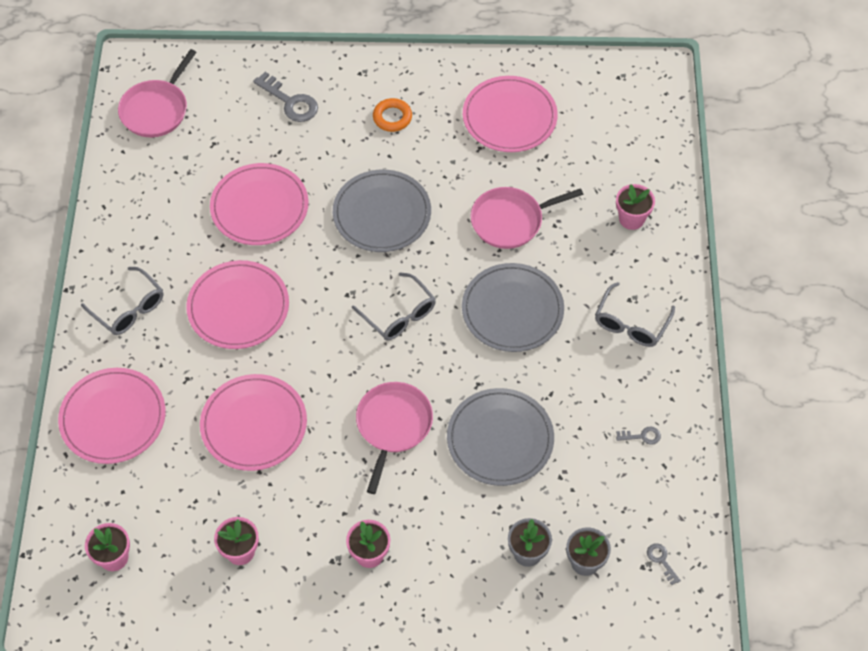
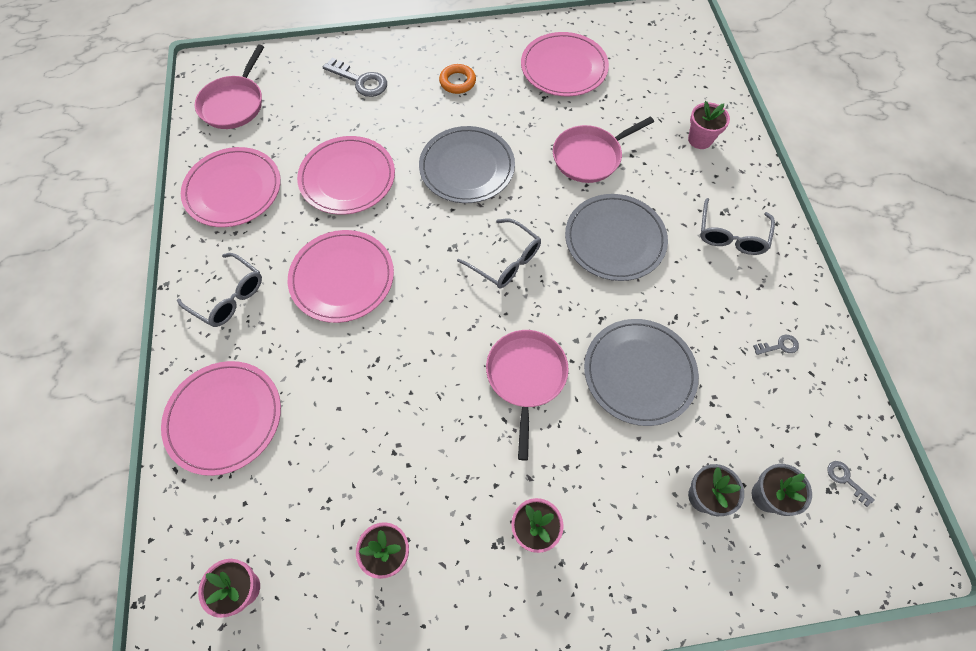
camera: 10 degrees left, 5 degrees up
pink plate [200,374,307,471] -> pink plate moved to [181,147,281,227]

